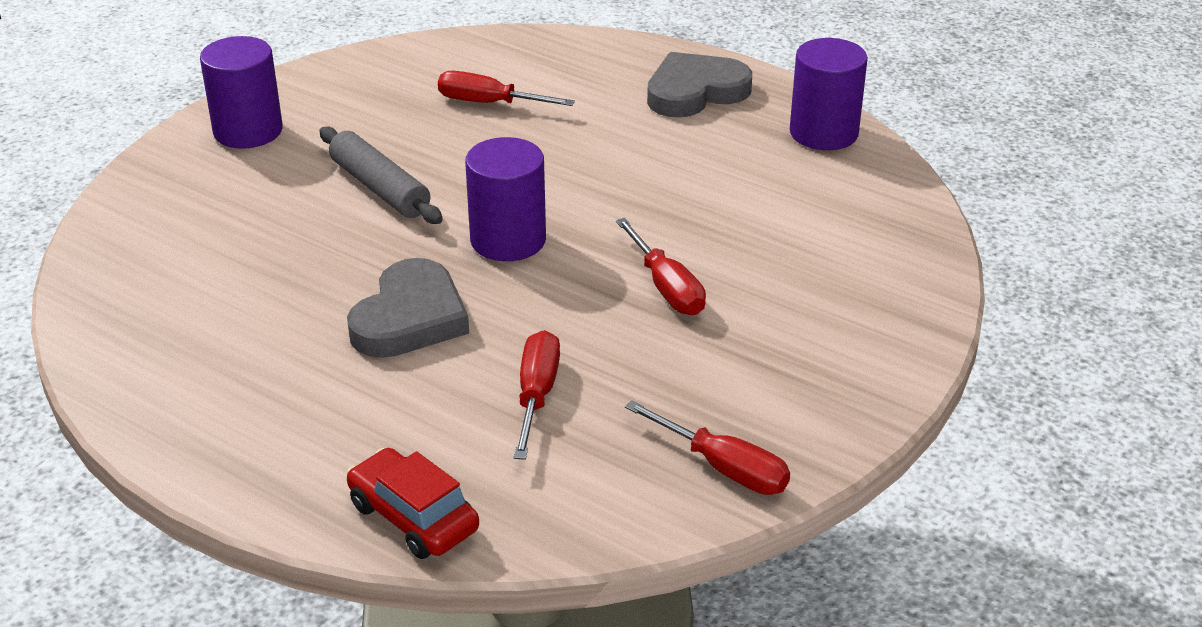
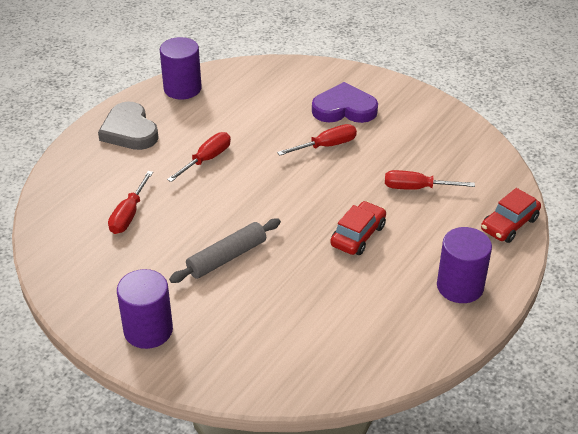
camera: 90 degrees left, 5 degrees up
grey heart [347,258,469,358] -> red car [330,201,386,255]
purple cylinder [465,137,546,261] -> purple cylinder moved to [437,227,492,303]
red screwdriver [625,400,790,495] -> red screwdriver moved to [167,132,231,182]
none -> purple heart [312,82,378,123]

